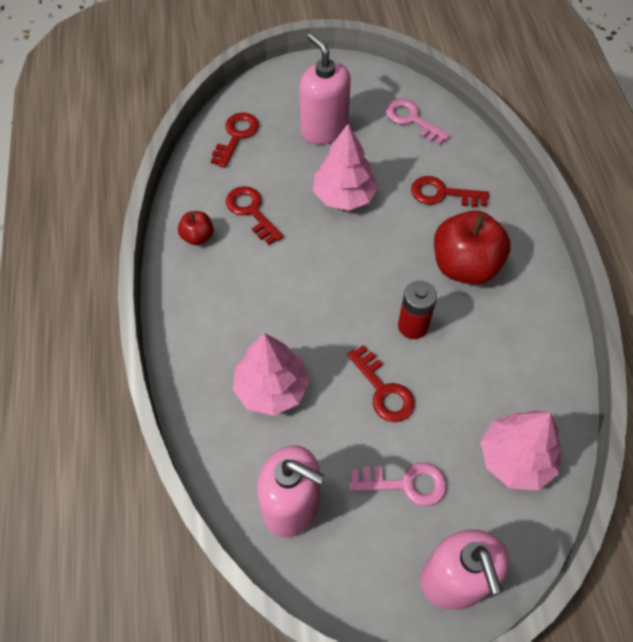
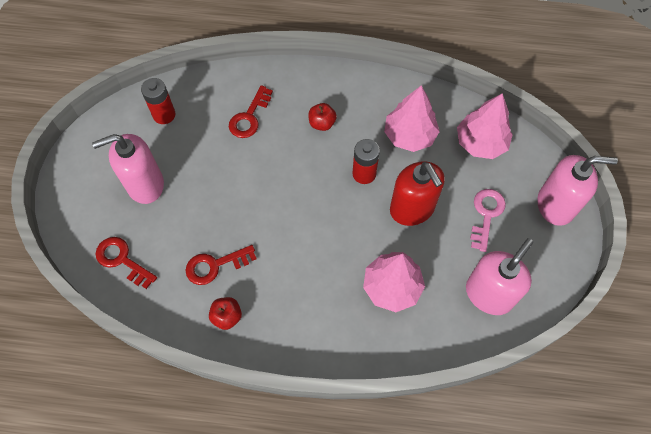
camera: 75 degrees left, 5 degrees up
pink tree [313,124,378,211] -> pink tree moved to [384,85,440,152]
red key [347,345,415,422] -> red soap dispenser [390,161,445,226]
pink key [386,99,450,145] -> red battery [141,78,176,124]
red apple [434,210,511,285] -> red apple [308,103,337,131], size x0.49

